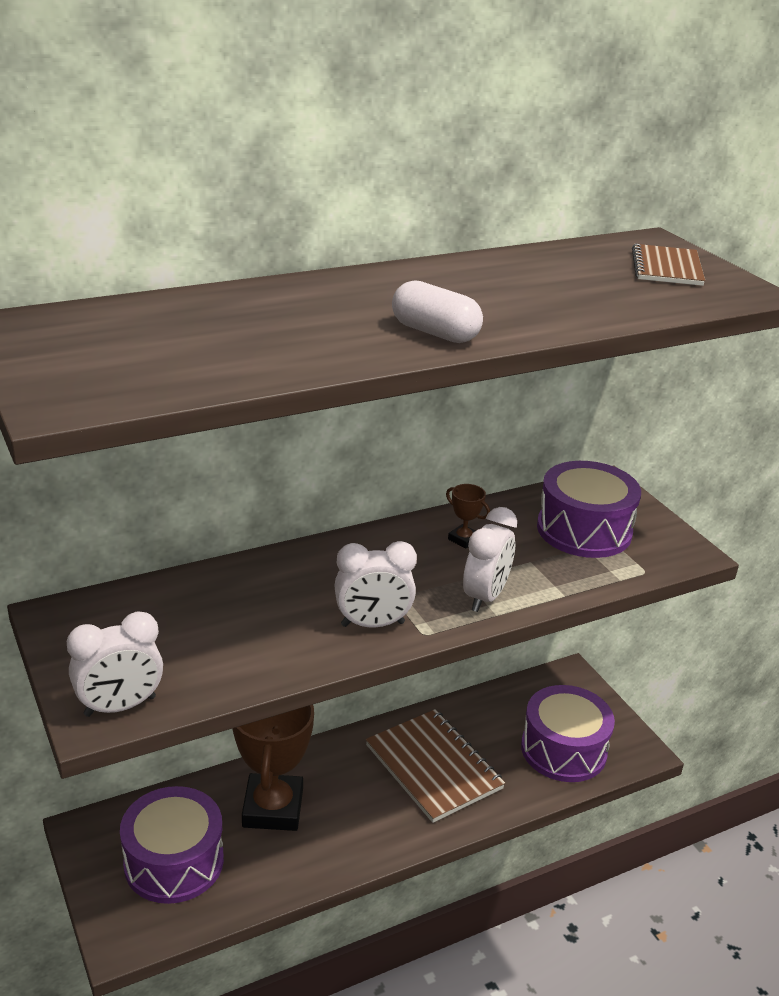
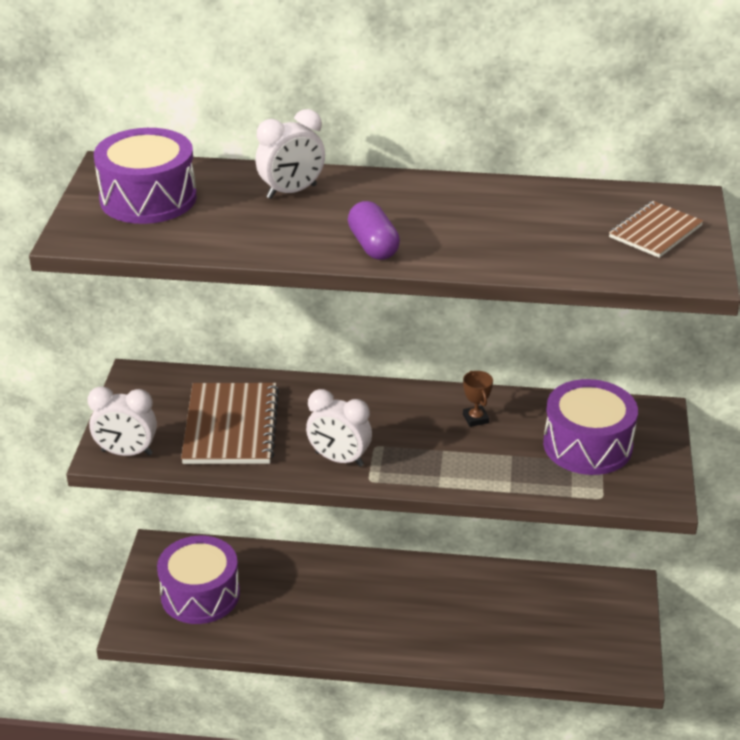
camera: 35 degrees right, 5 degrees up
brown trophy [232,705,314,831] -> none
brown notebook [366,709,505,823] -> brown notebook moved to [181,383,279,464]
white capsule [392,280,483,343] -> purple capsule [348,201,400,260]
white clock [463,507,517,612] -> white clock moved to [255,109,325,199]
purple drum [521,685,615,782] -> purple drum moved to [94,128,197,224]

